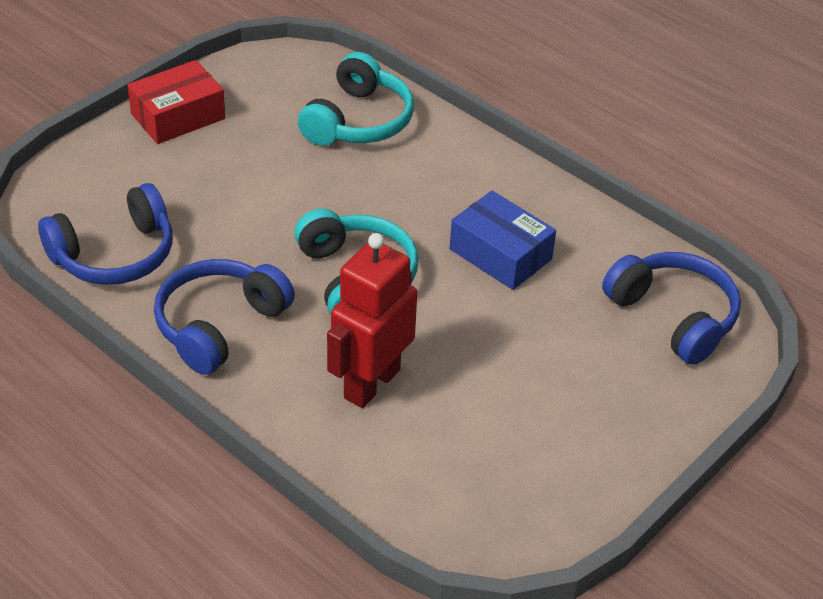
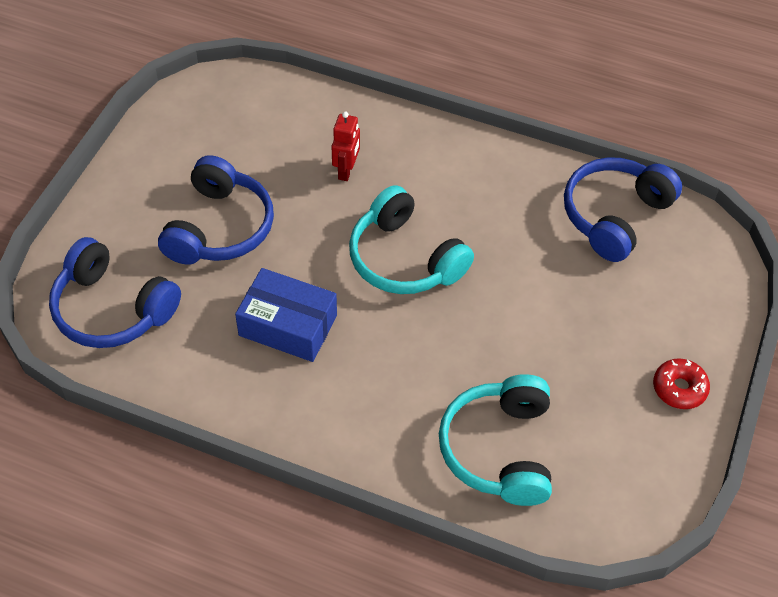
camera: 160 degrees right, 10 degrees up
red box [128,60,225,144] -> red donut [653,358,710,409]
blue headphones [154,259,295,375] -> blue headphones moved to [158,155,274,265]
red robot [327,233,417,408] -> red robot [332,112,360,181], size x0.51

